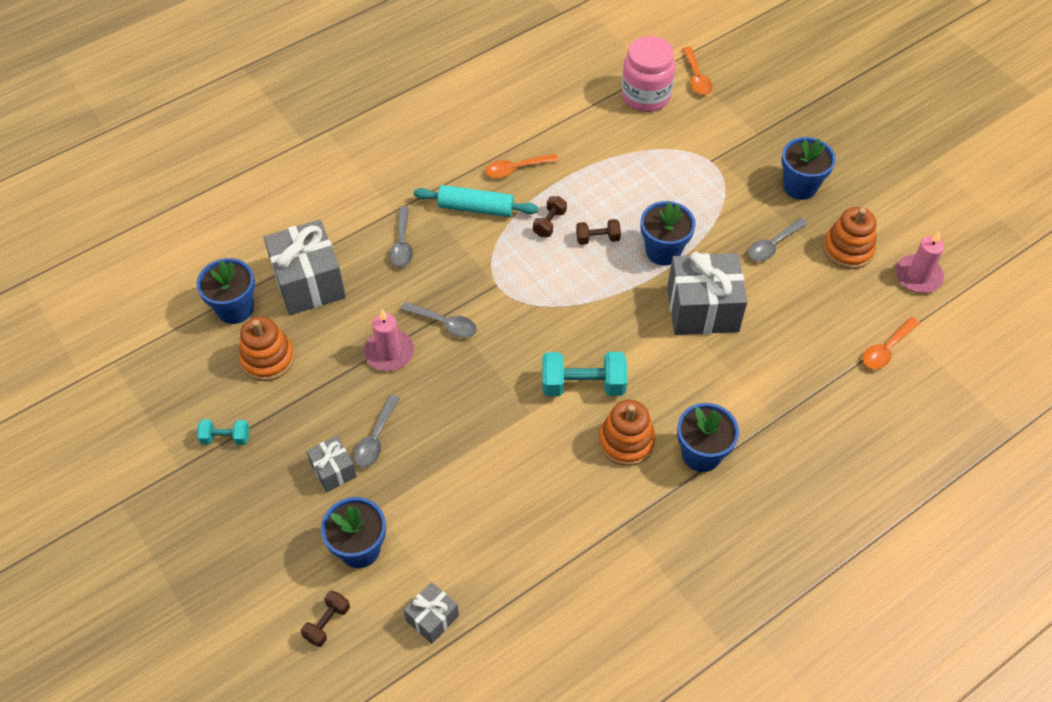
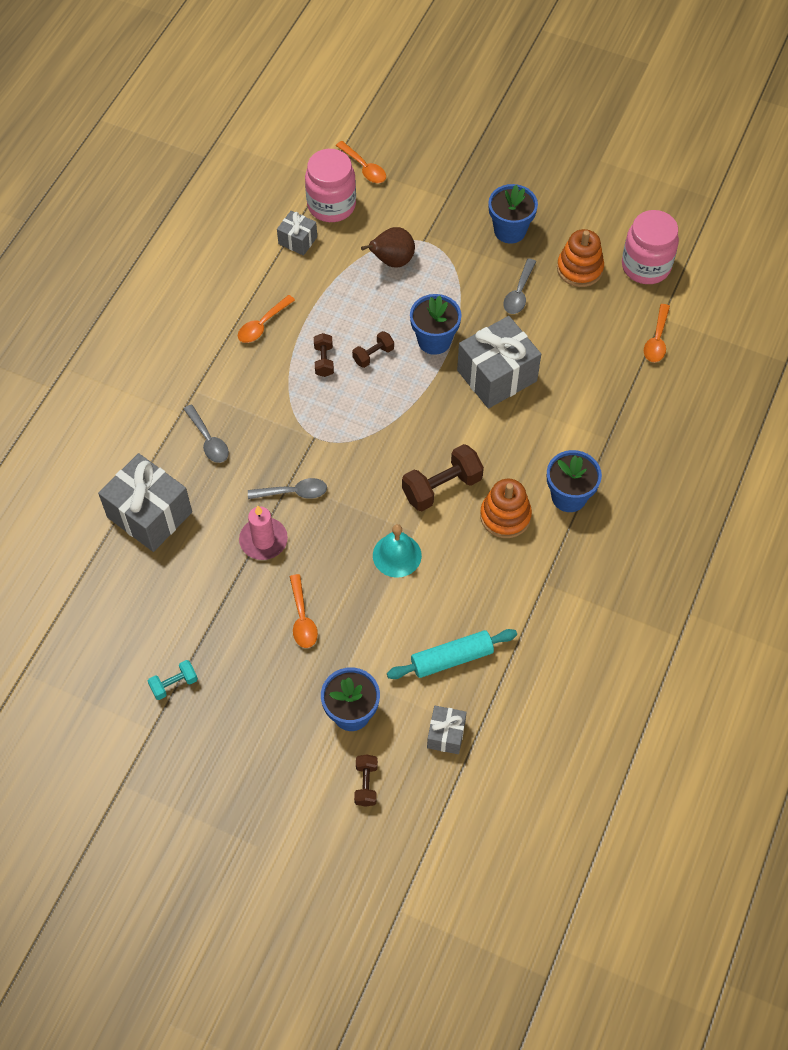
camera: 30 degrees left, 5 degrees up
blue flower pot [196,258,255,324] -> none
orange stacking toy [239,317,295,381] -> none
grey gift [307,436,357,492] -> grey gift moved to [277,211,317,256]
grey spoon [353,395,400,468] -> orange spoon [290,574,318,648]
turquoise rolling pin [414,185,538,217] -> turquoise rolling pin moved to [387,629,517,679]
turquoise dumbbell [542,352,627,396] -> brown dumbbell [402,444,484,511]
pink candle [895,230,944,293] -> pink jar [622,210,679,284]
none -> brown pear [361,227,415,268]
none -> turquoise bell [373,524,422,578]

